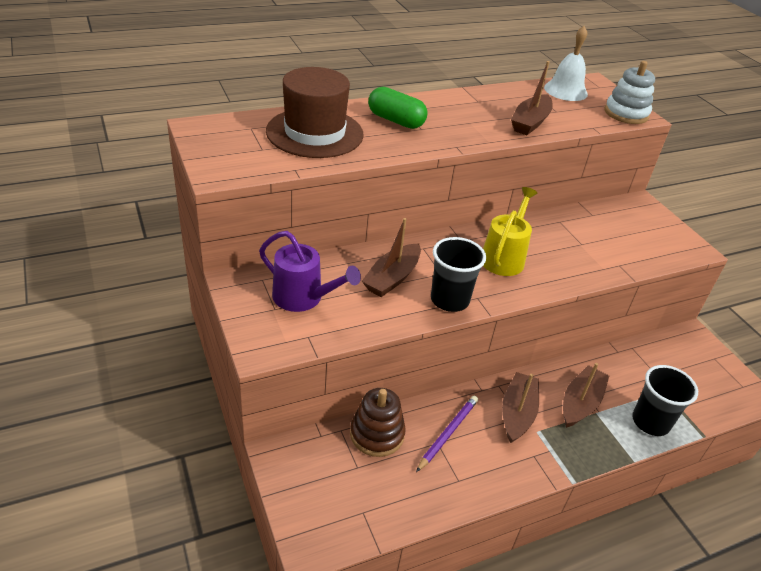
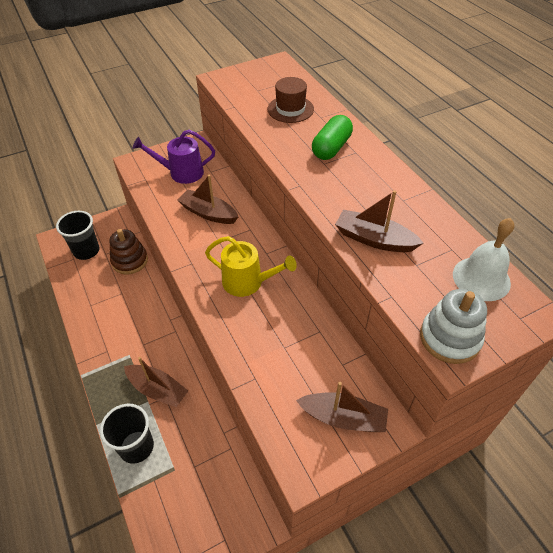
camera: 90 degrees right, 10 degrees up
purple watering can [259,231,361,312] -> purple watering can turned 60 degrees clockwise [133,130,215,184]
brown hat [266,67,364,158] -> brown hat [267,77,314,123], size x0.60
purple pencil [416,396,478,472] -> none
black cup [431,237,486,312] -> black cup moved to [56,211,100,260]
brown boat [502,372,539,443] -> brown boat moved to [296,382,388,432]

